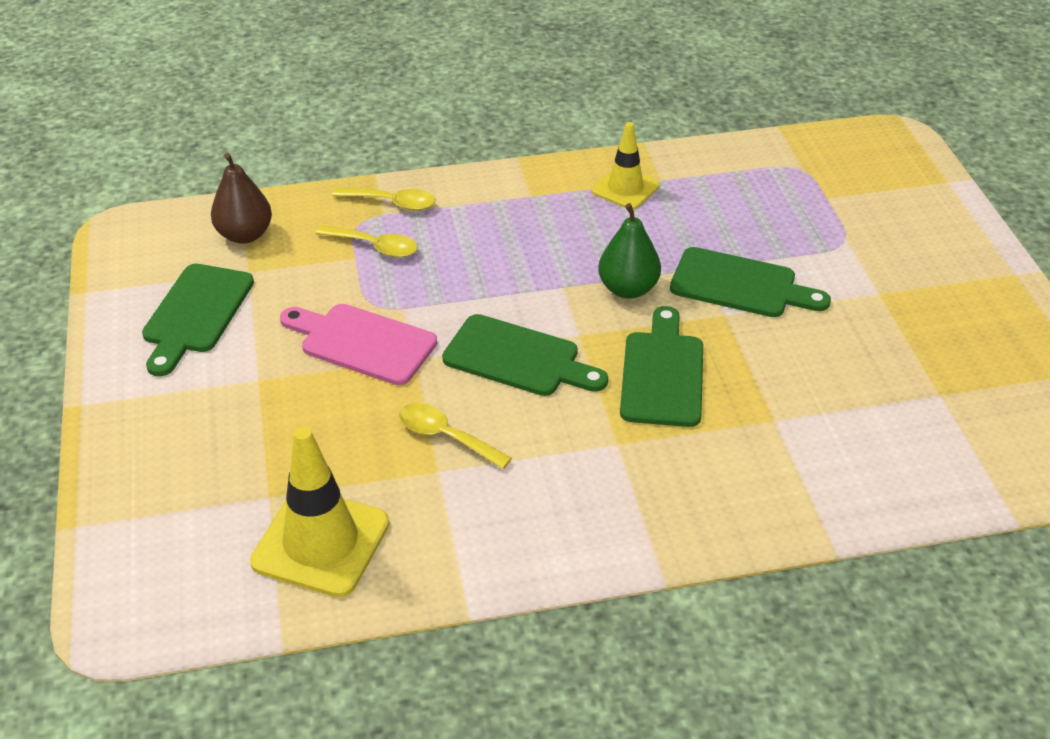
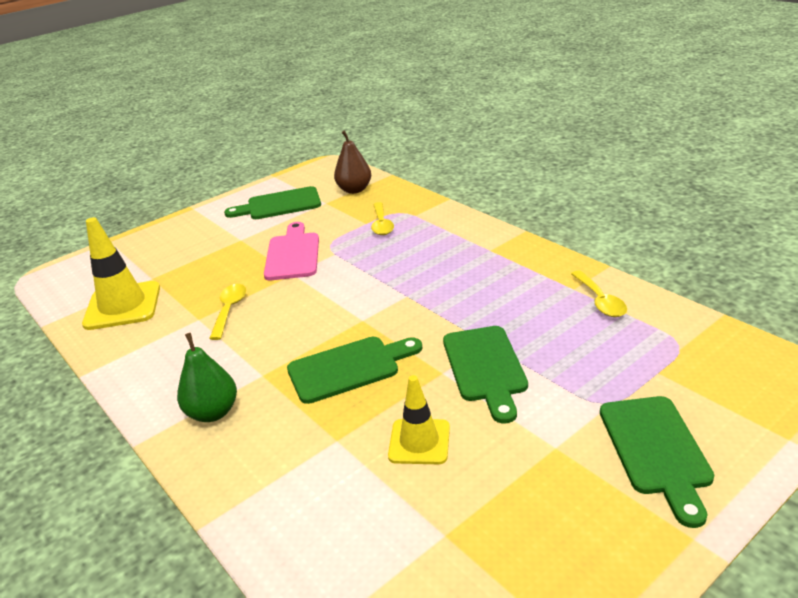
camera: 65 degrees right, 10 degrees down
yellow spoon [332,187,435,210] -> yellow spoon moved to [571,270,627,317]
green cutting board [442,314,608,396] -> green cutting board moved to [600,396,714,528]
yellow traffic cone [592,122,659,210] -> yellow traffic cone moved to [388,375,450,464]
green pear [598,203,661,299] -> green pear moved to [177,333,237,422]

